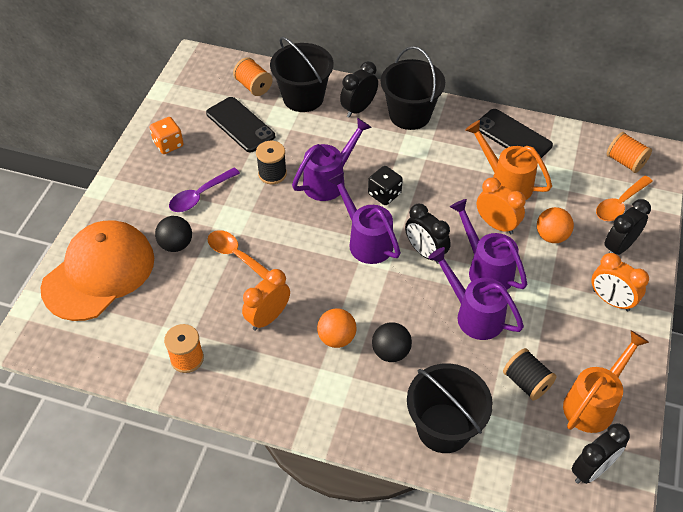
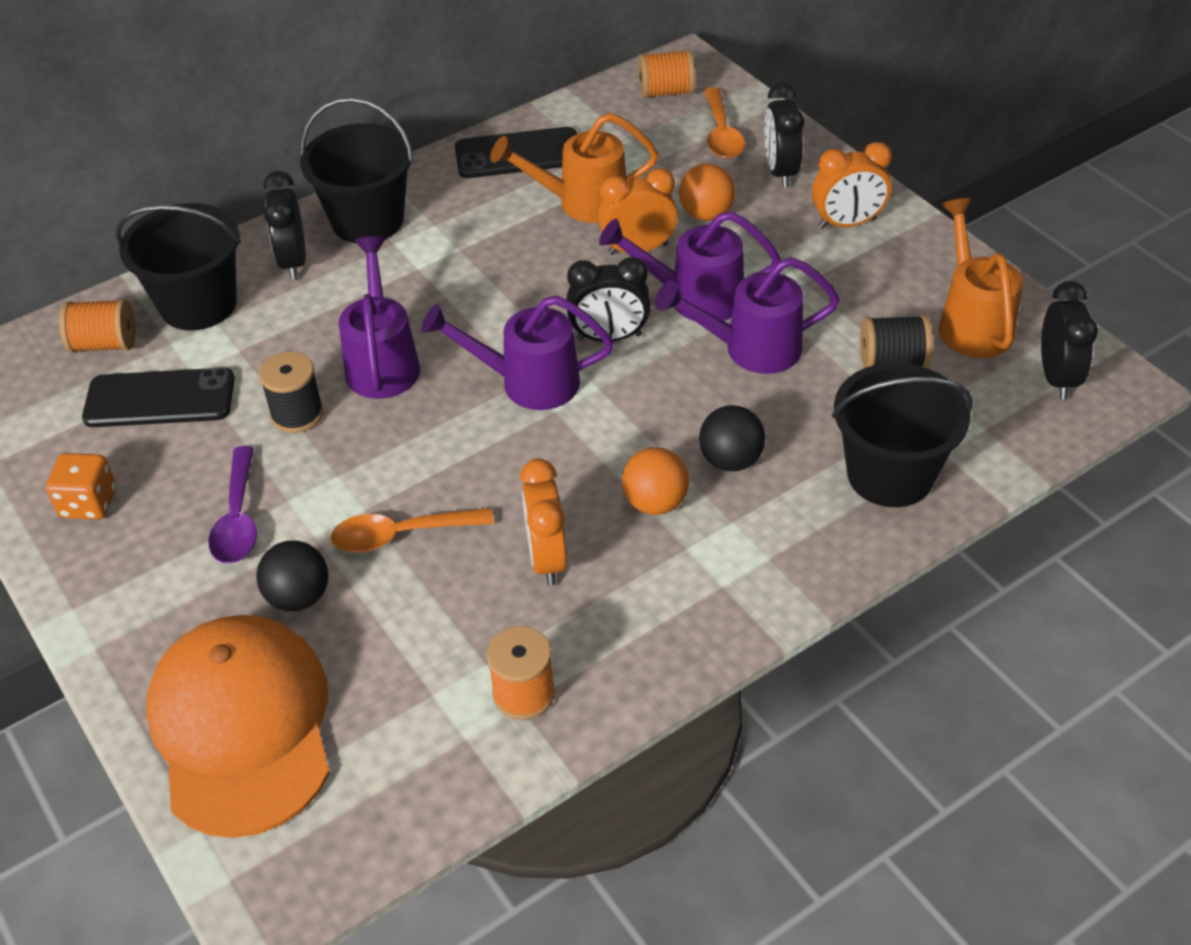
camera: 50 degrees left, 5 degrees down
black dice [368,166,403,205] -> none

